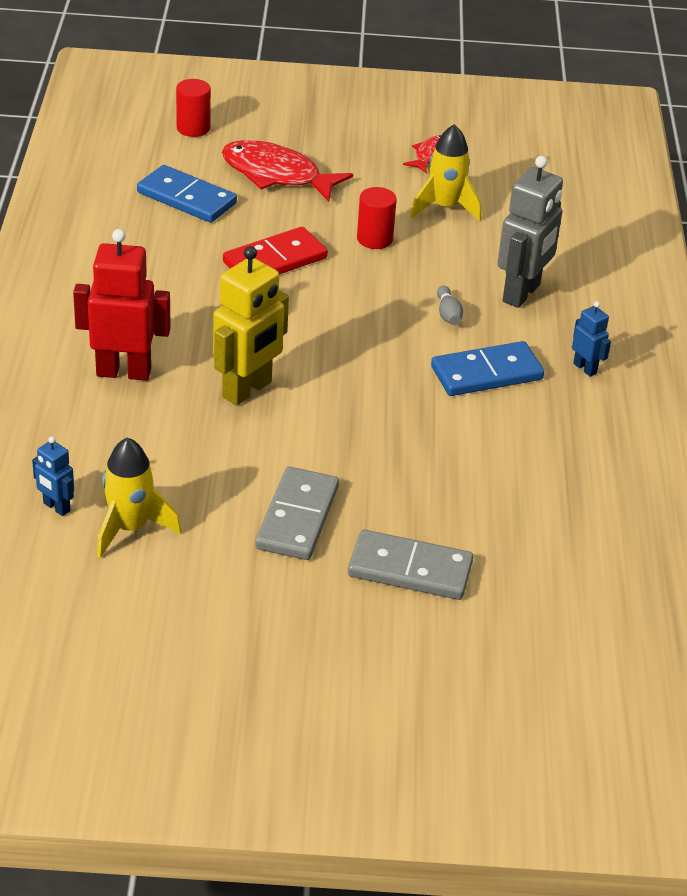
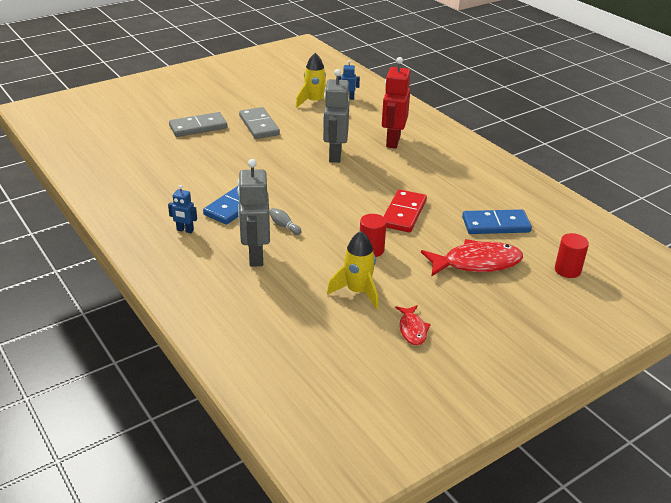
camera: 145 degrees right, 5 degrees down
red robot [73,229,171,381] -> red robot turned 135 degrees clockwise [382,57,410,149]
yellow robot [213,246,289,405] -> grey robot [323,69,349,163]

